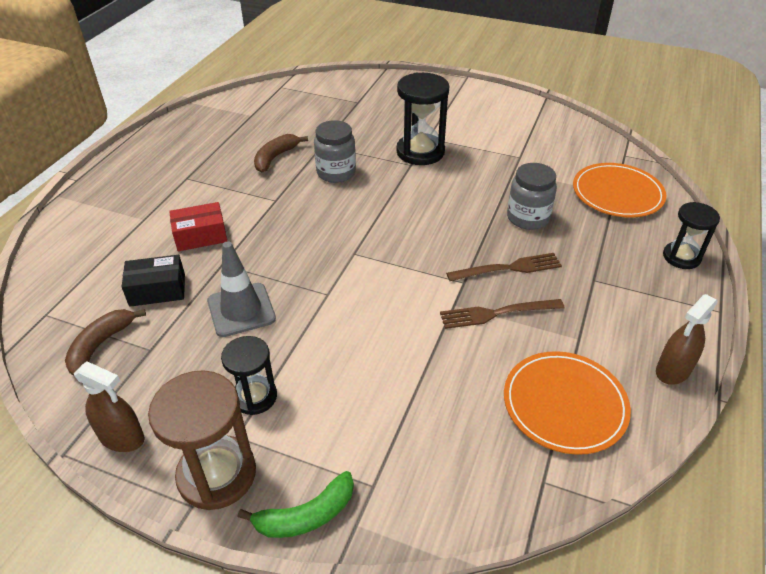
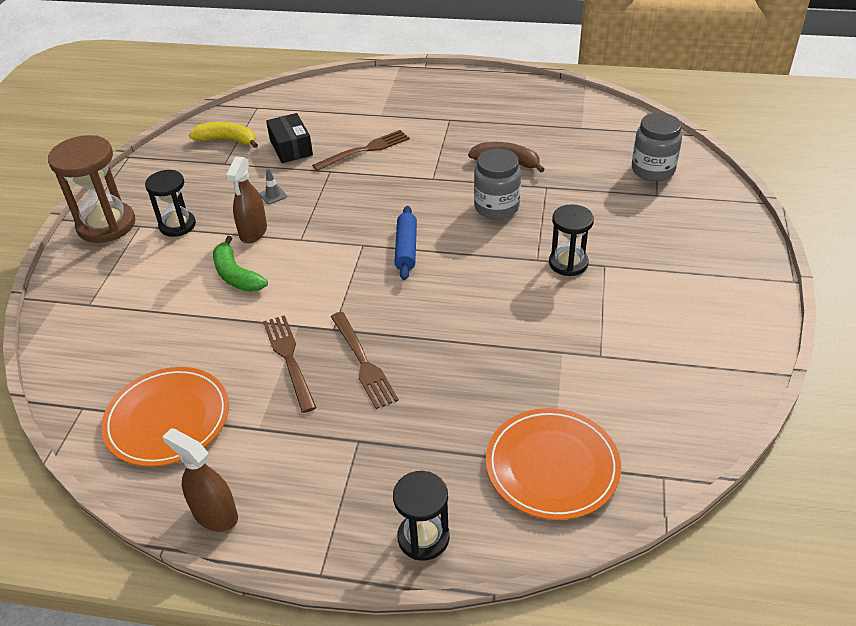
camera: 80 degrees right, 0 degrees up
brown banana [65,309,146,375] -> yellow banana [189,122,258,148]
brown spray bottle [74,361,145,452] -> brown spray bottle moved to [226,156,267,243]
red box [169,202,227,251] -> brown fork [312,130,410,171]
grey traffic cone [207,241,276,337] -> grey traffic cone [260,168,287,204], size x0.42
green banana [237,471,354,538] -> green banana moved to [213,236,268,292]
black hourglass [396,73,449,165] -> black hourglass [549,204,594,276], size x0.63
grey jar [507,163,557,230] -> grey jar moved to [632,113,682,181]
none -> blue rolling pin [395,206,417,280]

